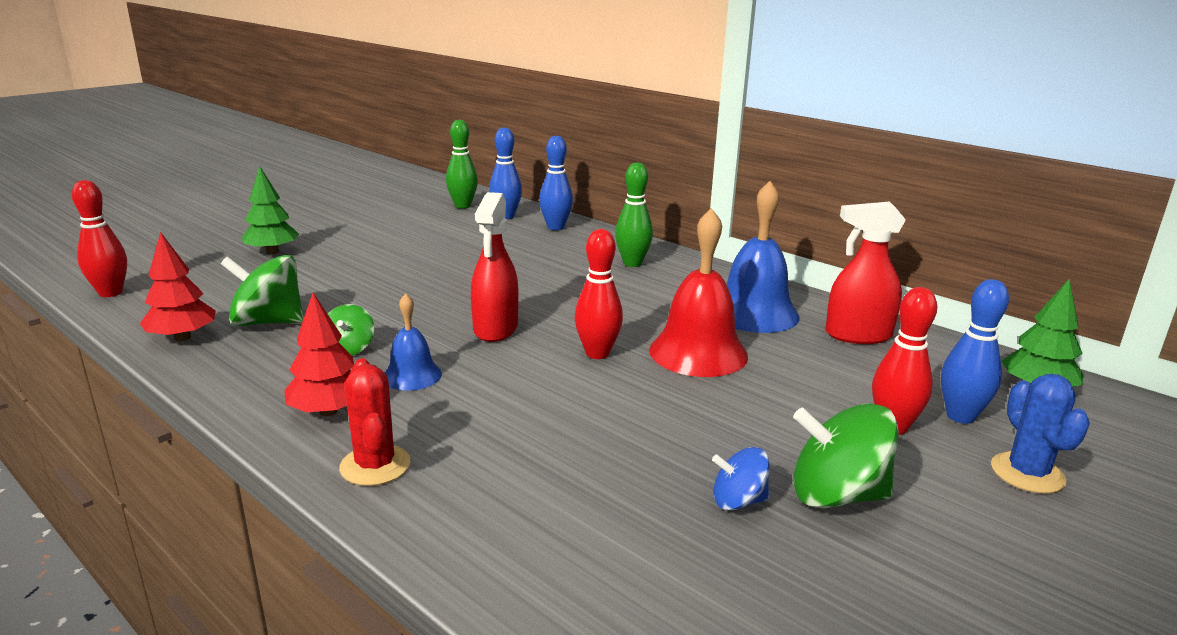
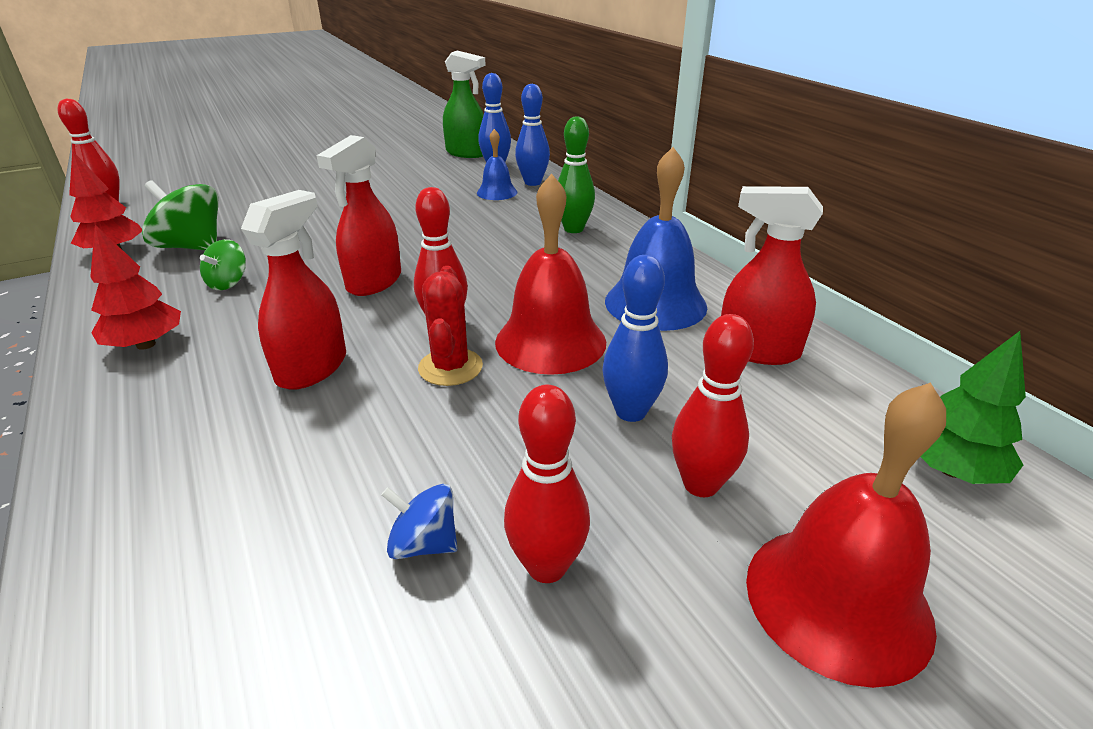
camera: 20 degrees right, 10 degrees up
green tree [242,166,299,254] -> none
red cactus [339,358,410,486] -> red cactus moved to [418,266,483,386]
blue bell [385,293,442,391] -> blue bell moved to [477,129,517,200]
green bowling pin [446,119,478,209] -> green spray bottle [443,50,486,158]
green spinning top [793,403,899,509] -> red bowling pin [504,385,590,583]
blue bowling pin [941,279,1009,424] -> blue bowling pin moved to [602,255,668,422]
blue cactus [991,374,1090,494] -> red bell [746,382,946,688]
none -> red spray bottle [241,190,346,390]

